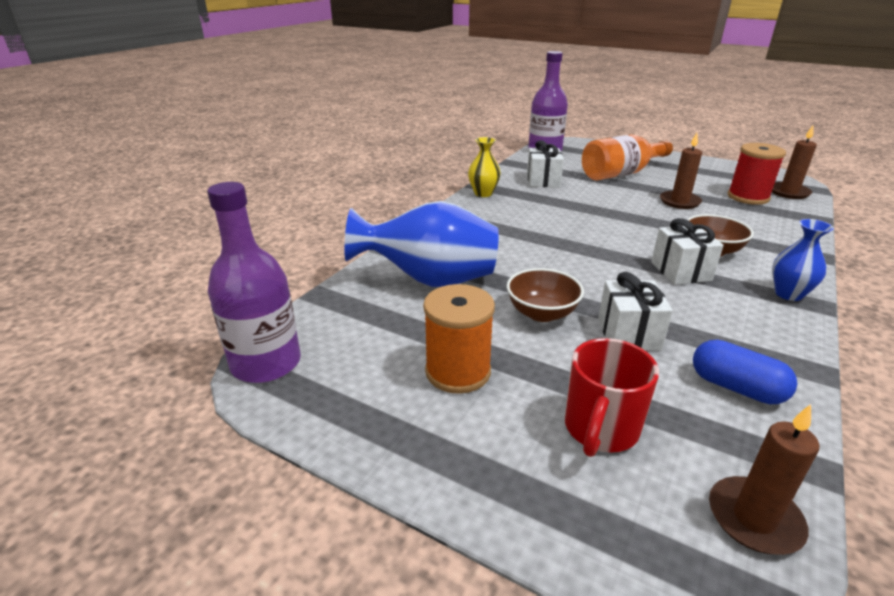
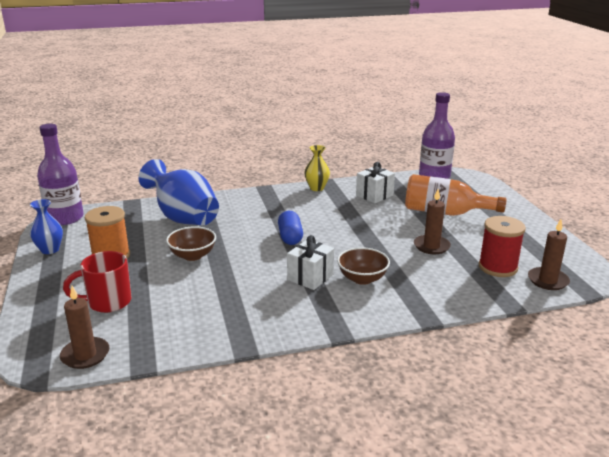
camera: 45 degrees right, 5 degrees down
white gift [598,272,673,351] -> none
blue capsule [693,340,797,404] -> blue capsule moved to [278,211,303,245]
blue vase [772,219,834,301] -> blue vase moved to [30,199,63,254]

